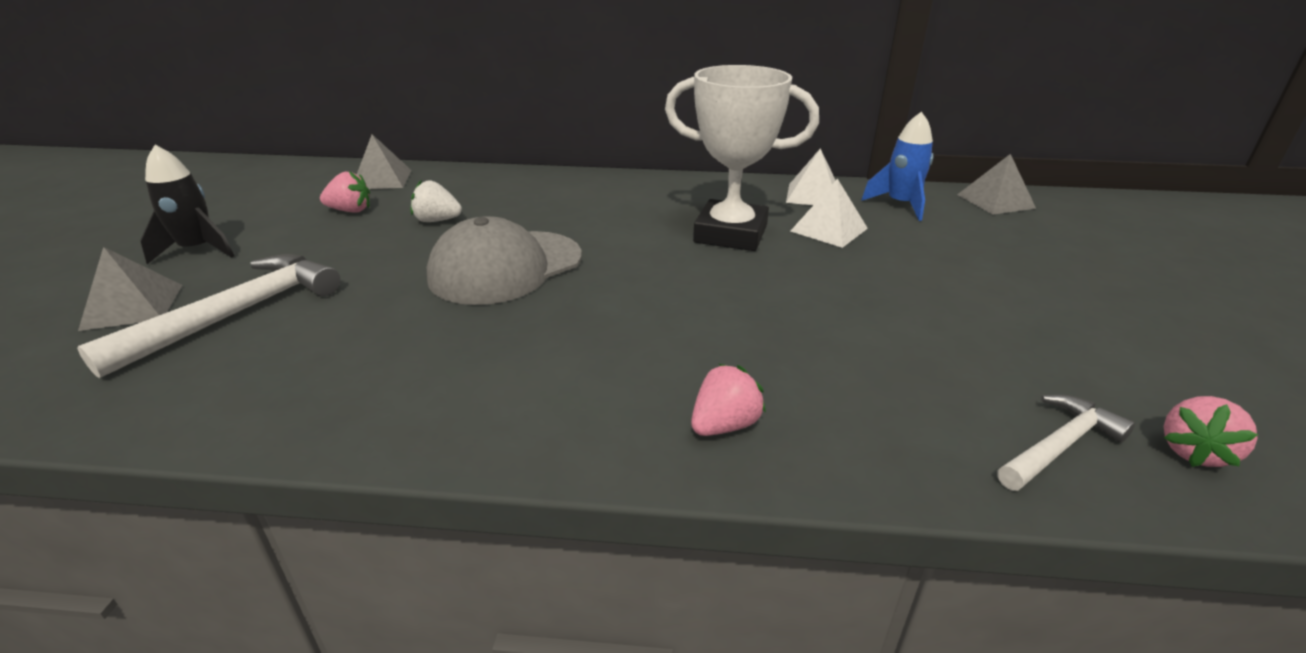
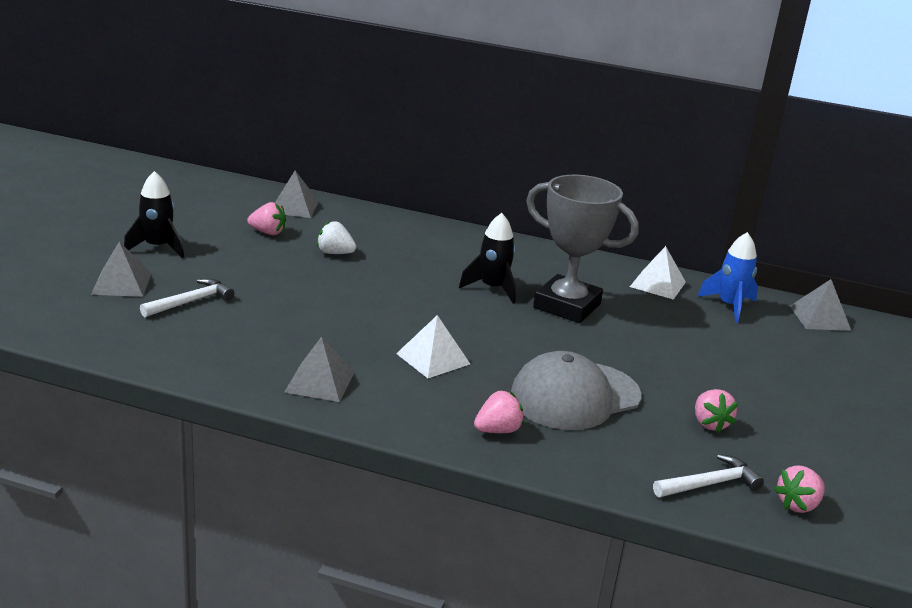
camera: 10 degrees right, 5 degrees down
white hammer [77,254,340,378] -> white hammer [140,278,234,317], size x0.60
grey cap [427,216,582,305] -> grey cap moved to [511,351,641,430]
white trophy [665,65,819,251] -> grey trophy [526,175,639,323]
white pyramid [790,179,868,248] -> white pyramid moved to [396,315,470,378]
none -> grey pyramid [285,337,354,402]
none -> black rocket [459,213,516,304]
none -> pink strawberry [695,389,738,433]

